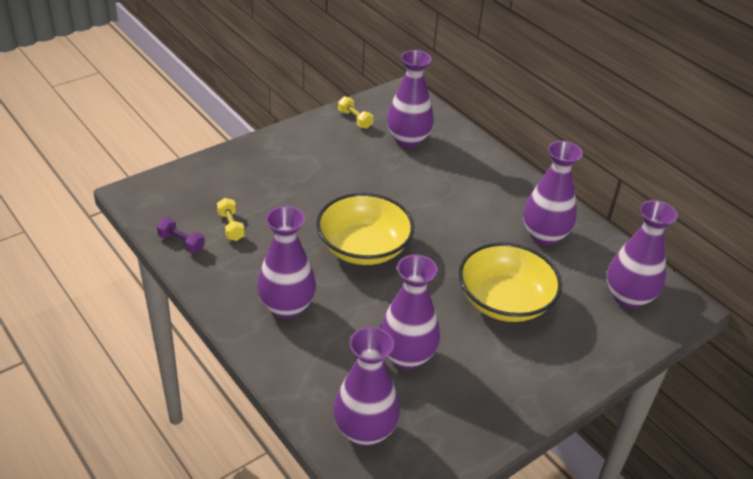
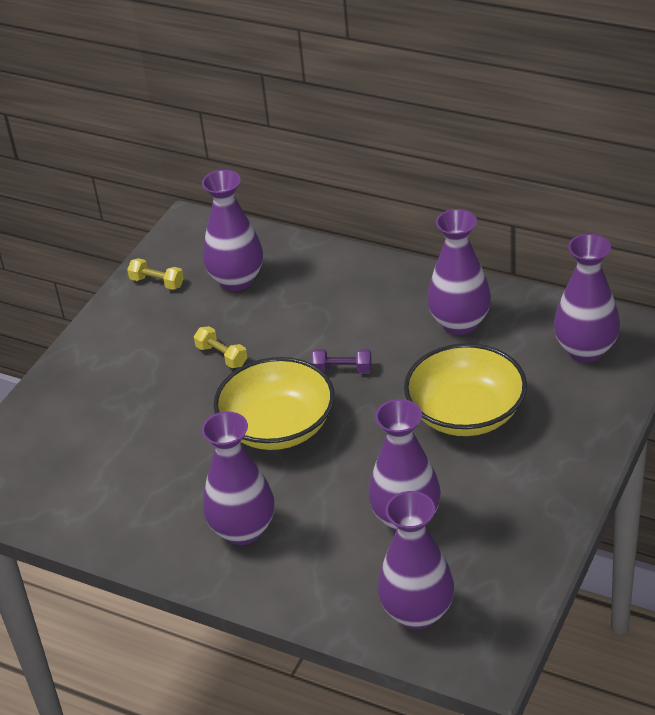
camera: 20 degrees left, 0 degrees up
purple dumbbell [157,218,205,253] -> purple dumbbell moved to [311,349,372,373]
yellow dumbbell [217,198,245,241] -> yellow dumbbell moved to [194,326,247,368]

